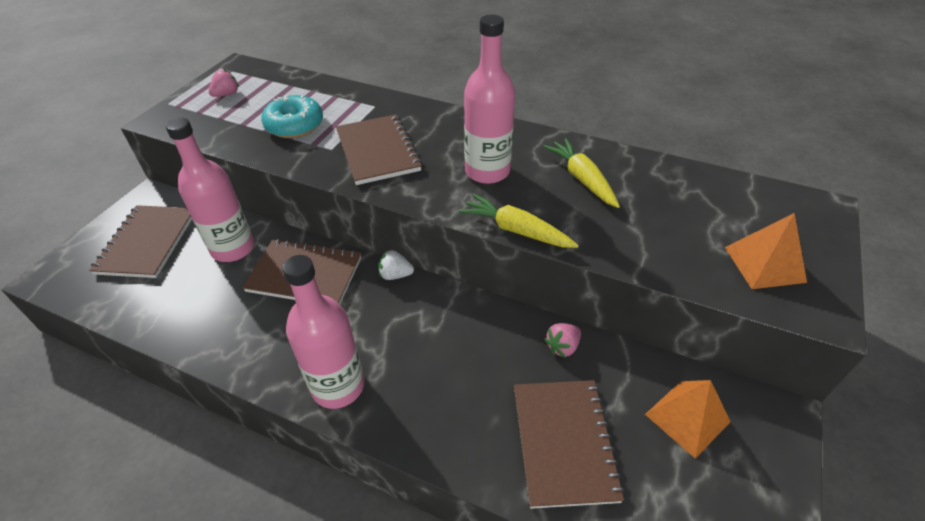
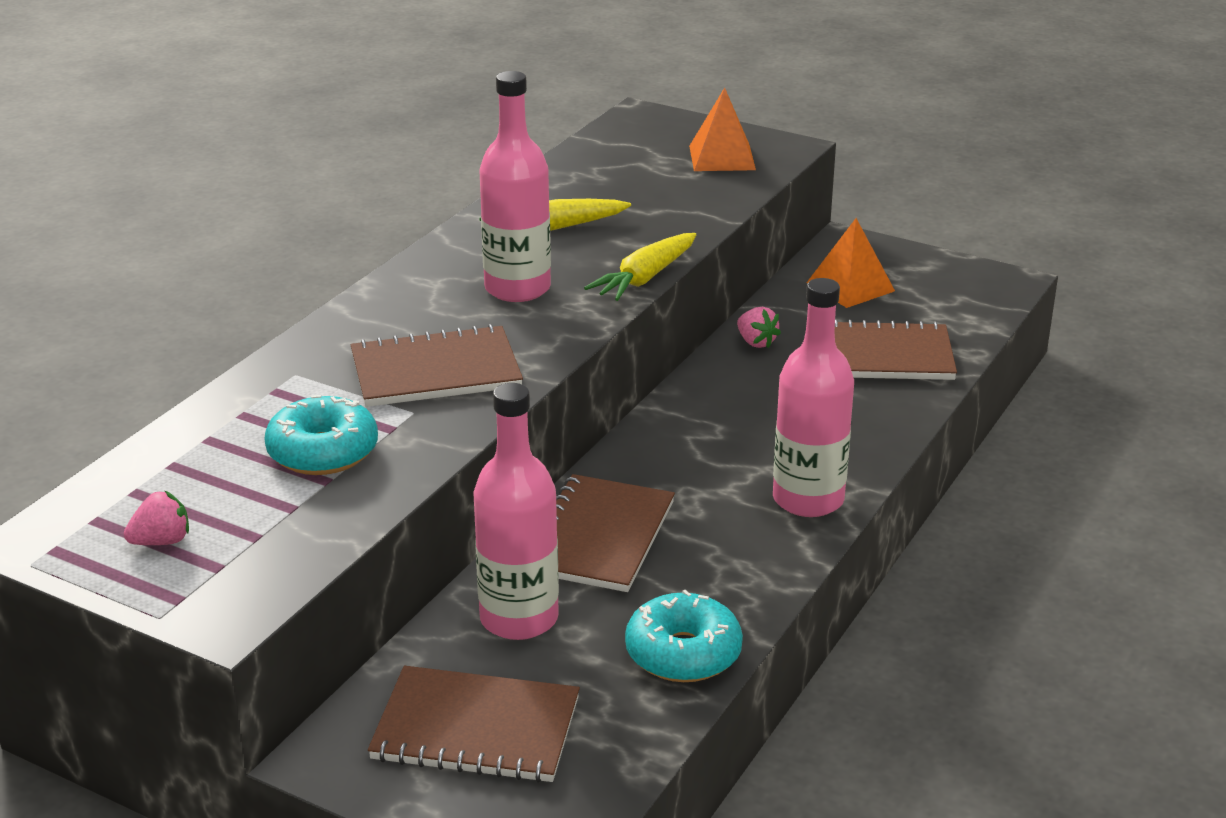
camera: 85 degrees left, 15 degrees down
pink strawberry [209,69,239,97] -> pink strawberry turned 105 degrees clockwise [124,490,189,545]
white strawberry [379,249,414,280] -> none
none -> turquoise donut [625,590,743,682]

